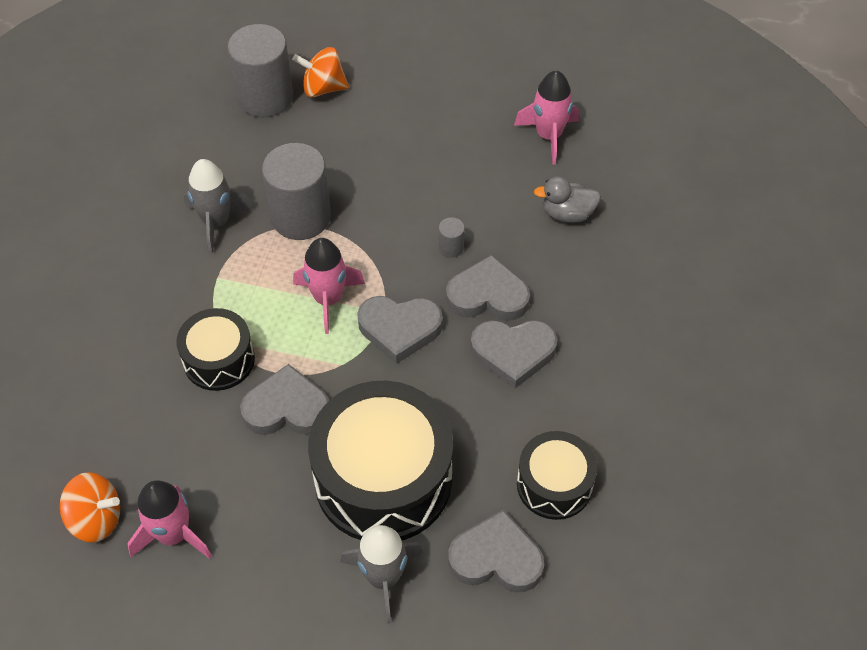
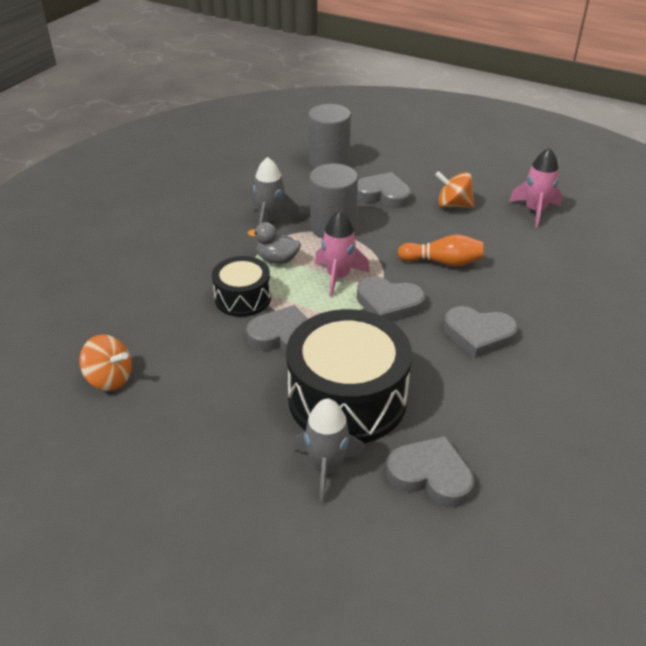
camera: 15 degrees right, 15 degrees down
pink rocket [127,480,212,559] -> none
orange spinning top [292,47,349,97] -> orange spinning top moved to [435,171,474,208]
grey cylinder [439,218,465,258] -> orange bowling pin [398,234,483,267]
grey heart [446,255,530,321] -> grey heart moved to [357,172,411,208]
black drum [517,431,597,520] -> none
grey duck [534,176,601,223] -> grey duck moved to [248,222,301,264]

